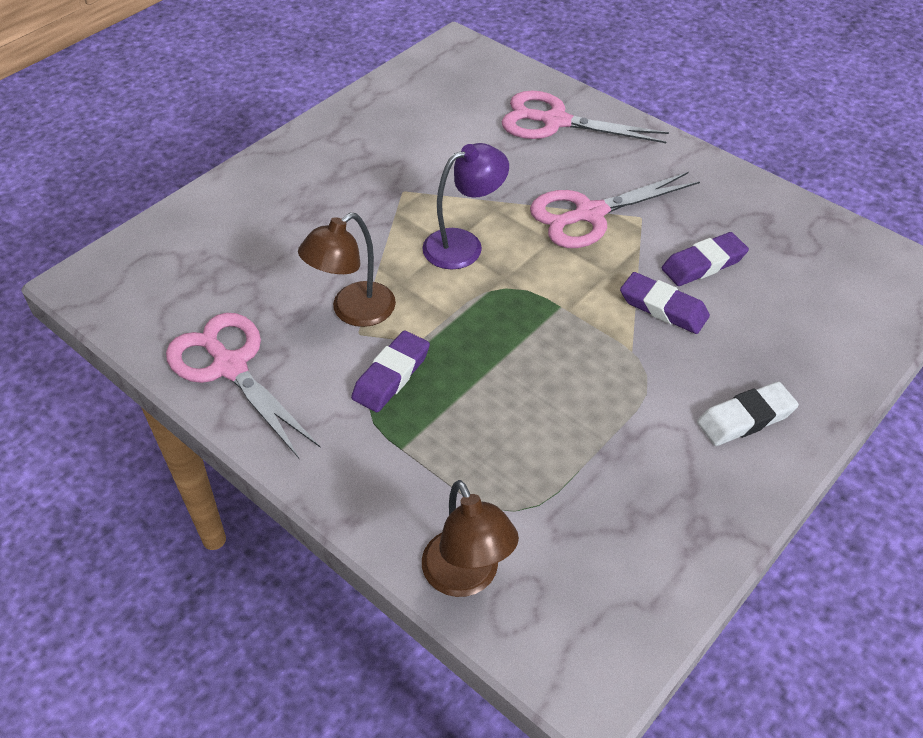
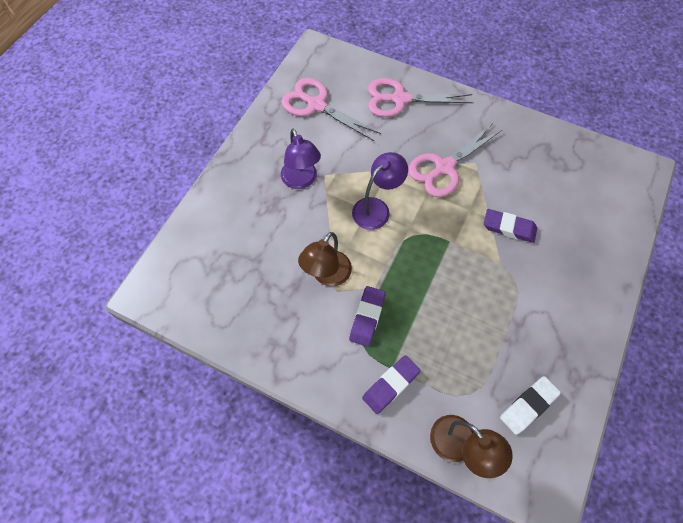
camera: 15 degrees left, 15 degrees up
pink scissors [166,313,321,458] -> pink scissors moved to [281,78,381,141]
purple eraser [662,232,749,286] -> purple eraser moved to [362,355,421,414]
white eraser [697,382,799,446] -> white eraser moved to [500,376,561,435]
none -> purple lamp [281,128,321,189]

